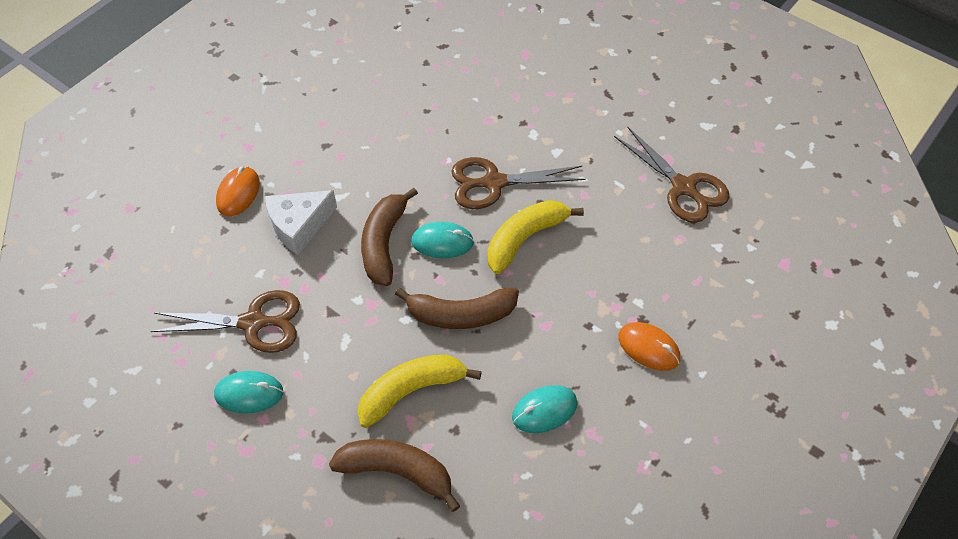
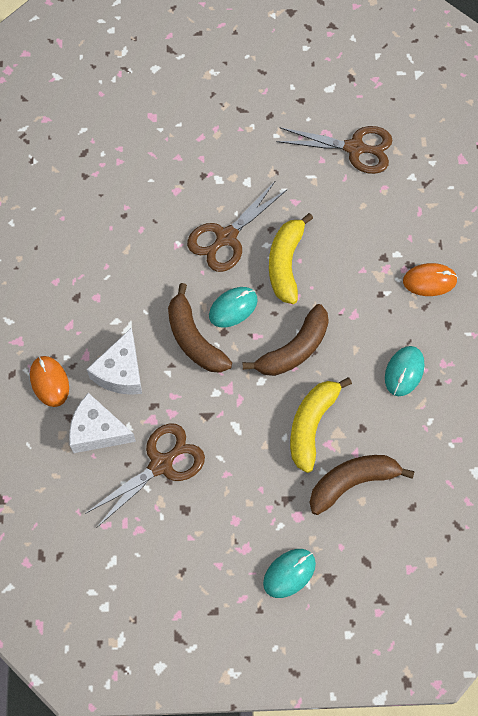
camera: 40 degrees left, 10 degrees up
turquoise mouse [214,371,283,413] -> turquoise mouse moved to [263,549,316,598]
none -> white cheese [69,393,136,453]

